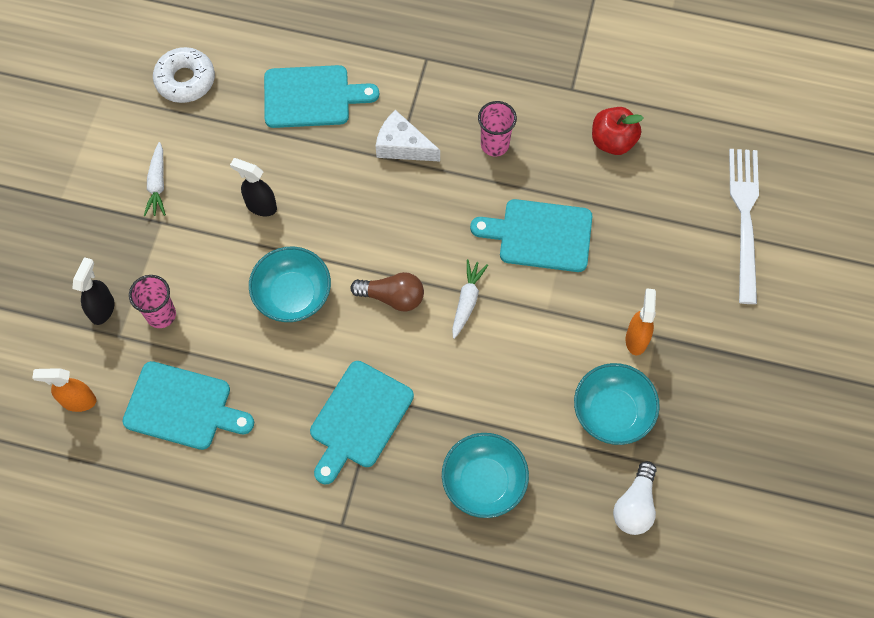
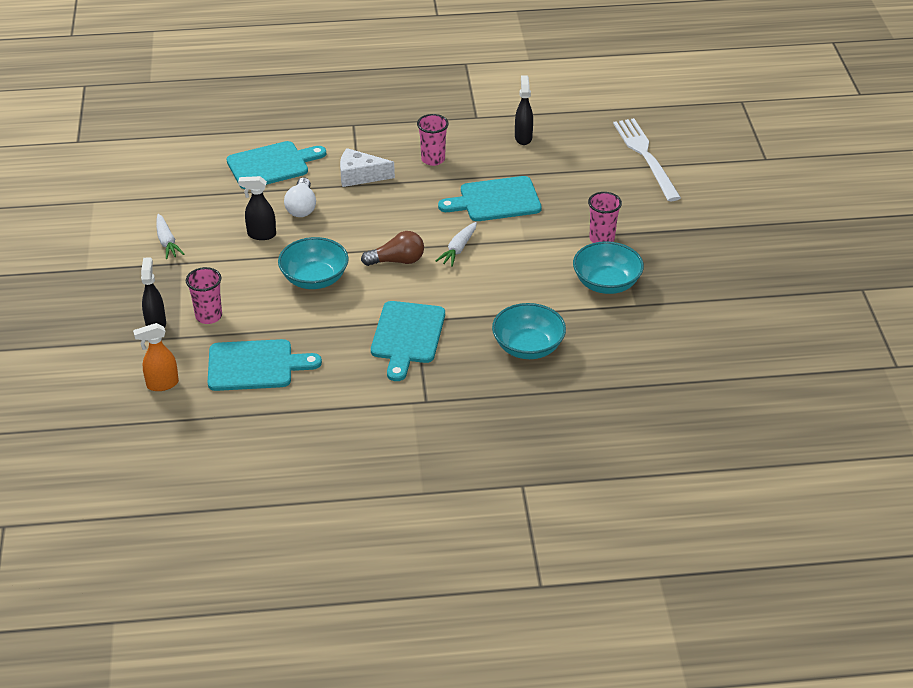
camera: 20 degrees left, 25 degrees down
white donut [153,47,215,103] -> none
white carrot [452,259,488,339] -> white carrot turned 150 degrees counterclockwise [436,222,477,267]
red apple [592,107,643,155] -> black spray bottle [515,75,533,145]
white light bulb [613,461,657,535] -> white light bulb moved to [284,177,316,217]
orange spray bottle [626,288,656,355] -> pink cup [588,192,622,243]

